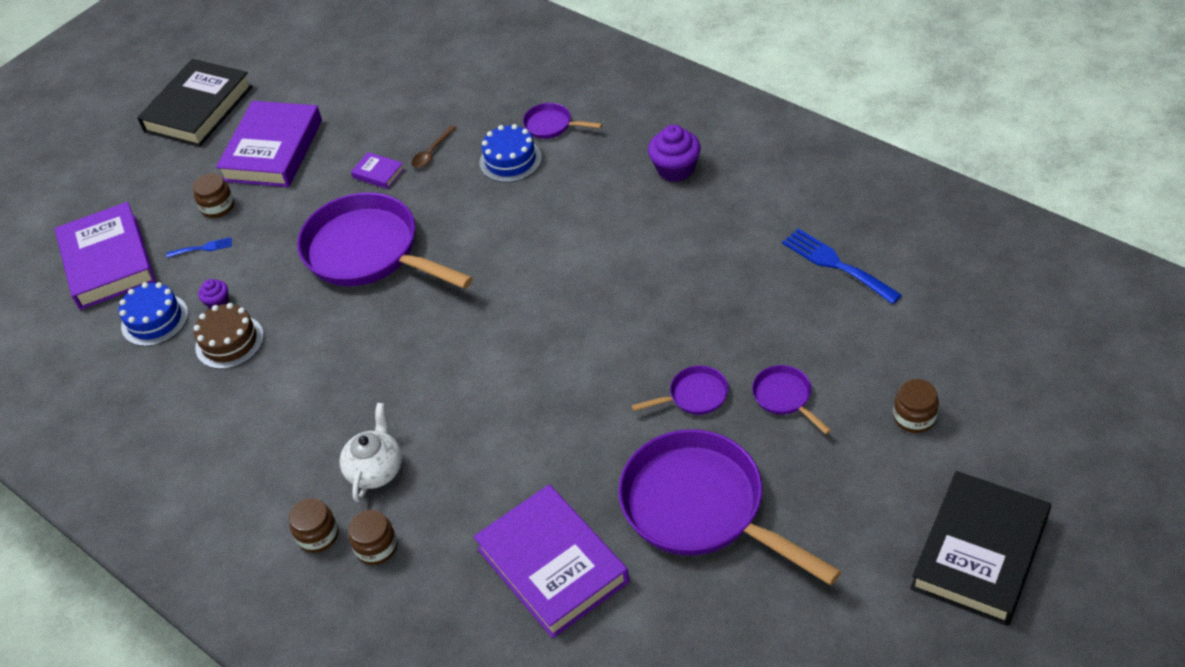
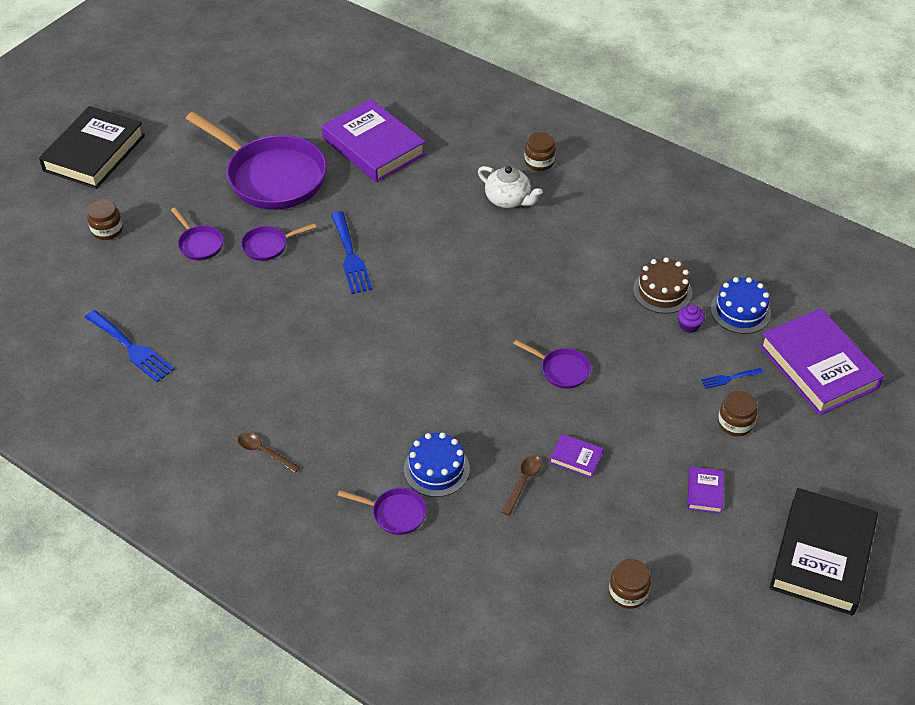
camera: 170 degrees right, 0 degrees up
purple book [216,101,322,187] -> purple book [687,467,724,513], size x0.42
purple pan [297,192,473,289] -> purple pan [513,340,591,389], size x0.44
white teapot [340,403,402,502] -> white teapot turned 60 degrees counterclockwise [478,166,543,208]
brown jar [349,510,398,565] -> brown jar moved to [609,559,651,609]
purple cupcake [648,125,701,182] -> brown spoon [238,433,300,473]
none -> blue fork [331,211,373,294]

